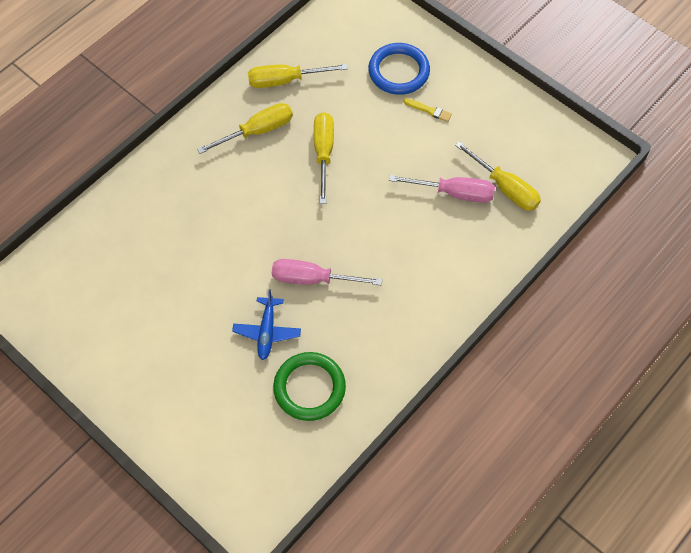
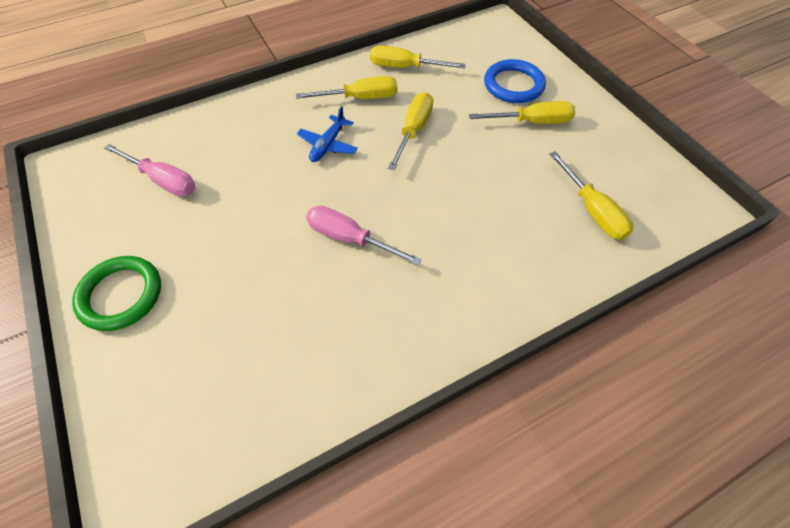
camera: 20 degrees right, 5 degrees down
blue plane [232,289,301,360] -> blue plane moved to [297,106,358,162]
green ring [273,352,346,421] -> green ring moved to [72,256,161,331]
pink screwdriver [389,175,495,203] -> pink screwdriver moved to [104,144,196,196]
yellow brush [404,98,452,122] -> yellow screwdriver [469,101,576,124]

